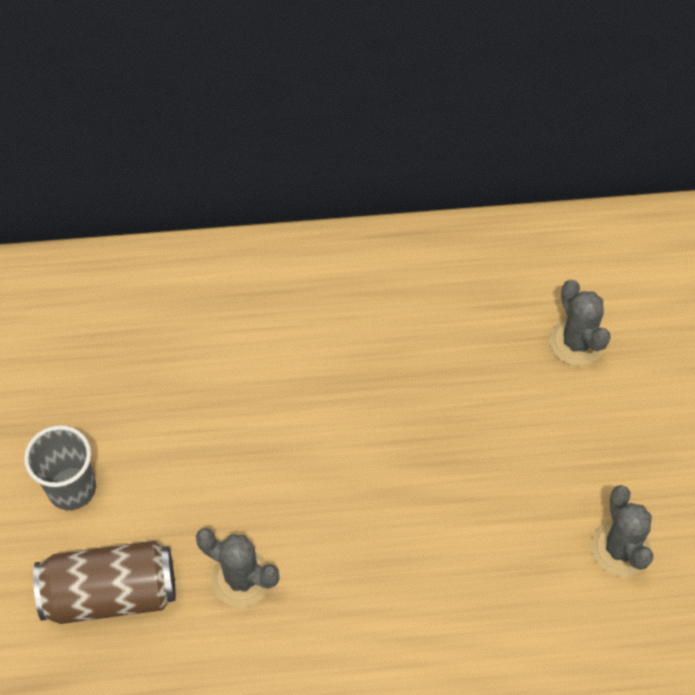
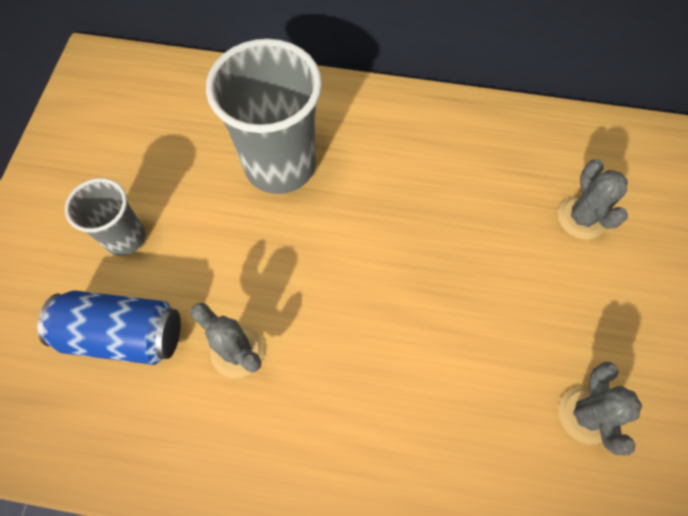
camera: 15 degrees right, 5 degrees up
brown can [33,541,176,624] -> blue can [37,290,181,365]
none -> grey cup [206,39,322,194]

